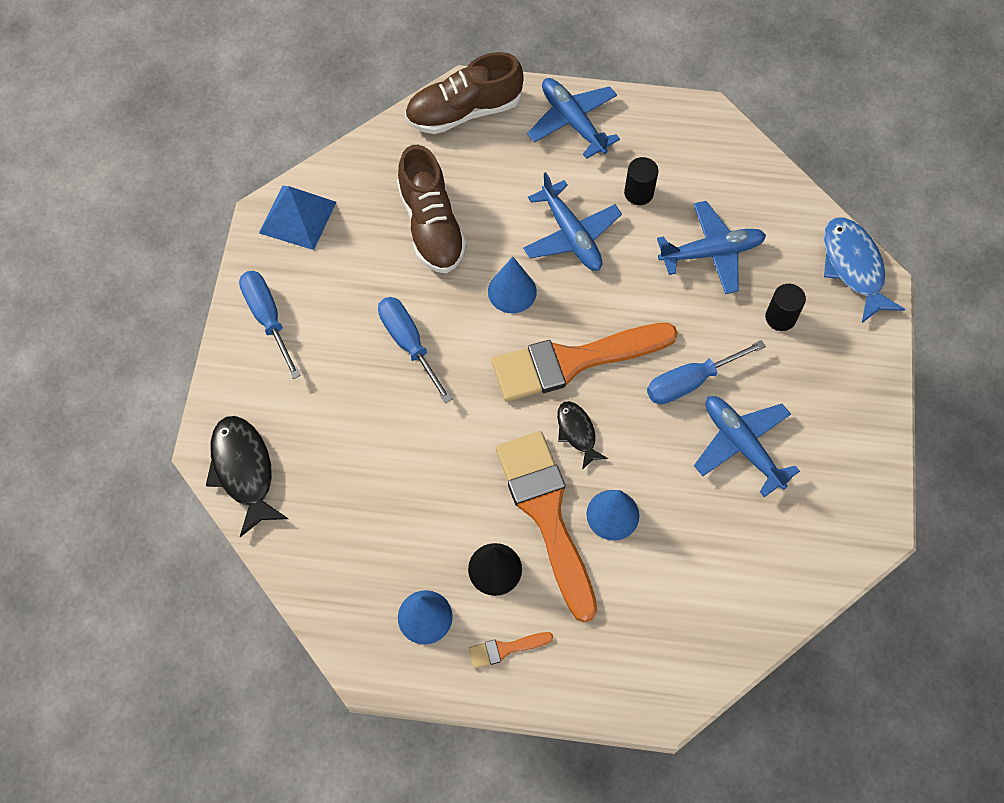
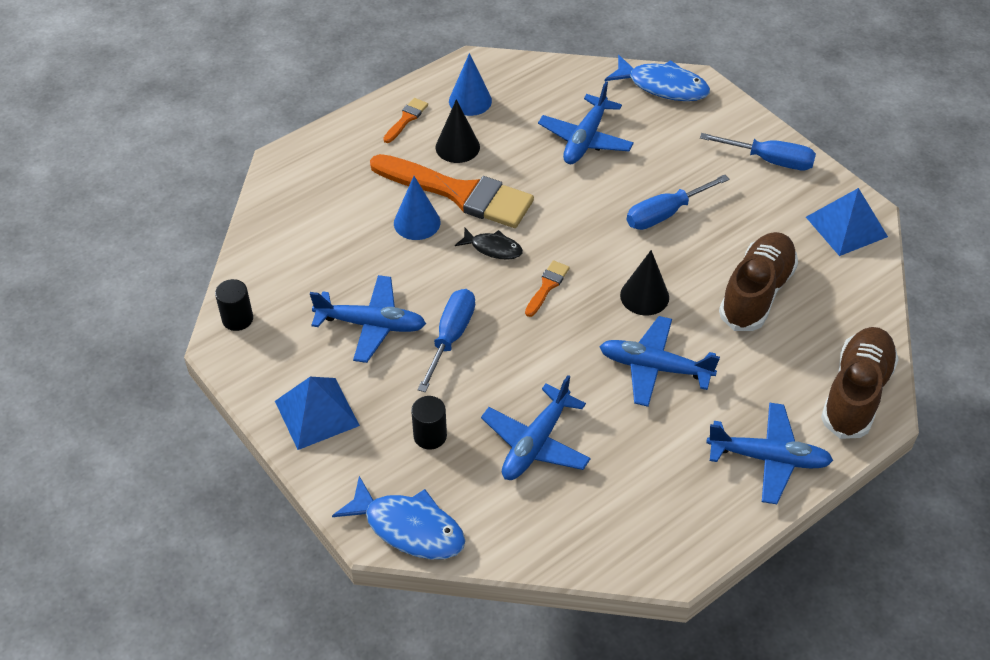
camera: 135 degrees right, 15 degrees down
black fish [206,416,288,537] -> blue fish [605,55,710,101]
blue screwdriver [378,297,452,403] -> blue screwdriver turned 135 degrees clockwise [627,174,729,230]
brown shoe [397,145,467,273] -> brown shoe turned 90 degrees clockwise [719,232,798,331]
blue cone [488,257,537,313] -> black cone [620,250,669,316]
orange brush [492,323,678,402] -> orange brush [525,260,570,317], size x0.41
black cylinder [624,157,658,205] -> black cylinder moved to [215,279,253,331]
none -> blue pyramid [275,377,360,450]
none -> blue plane [538,81,634,164]

